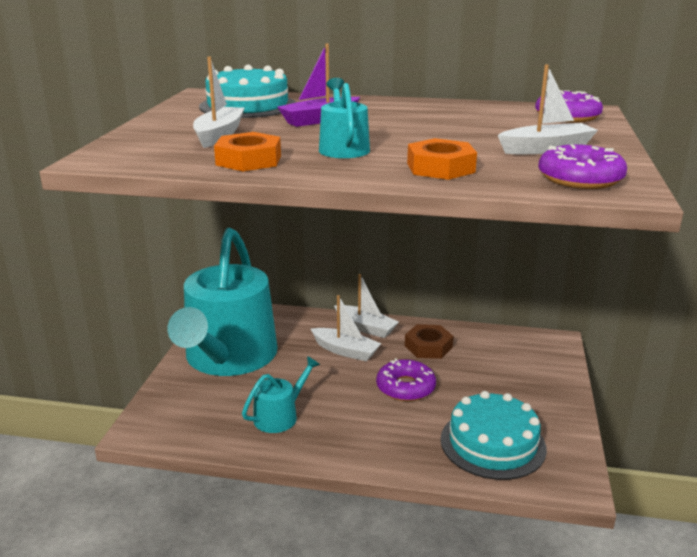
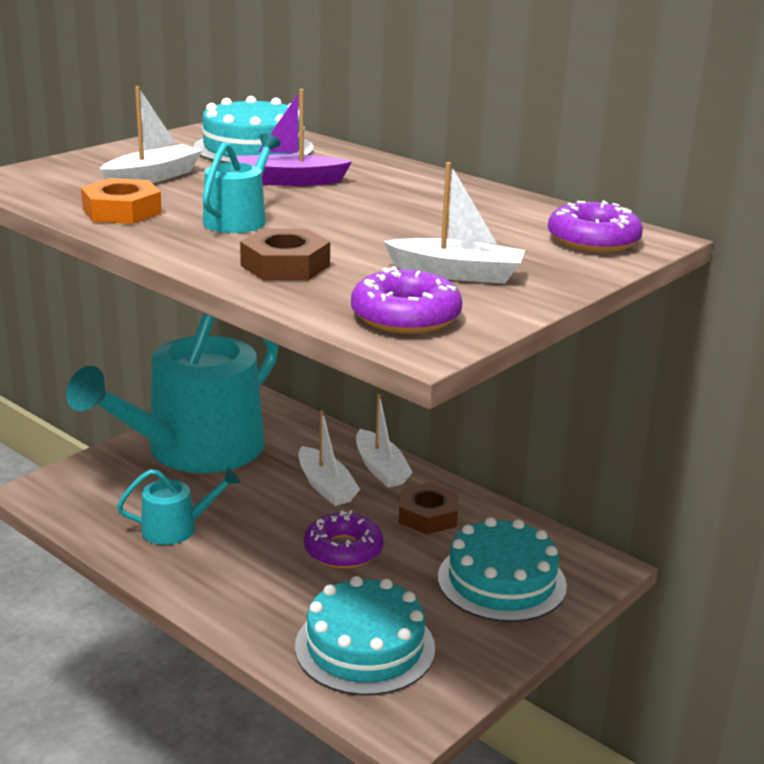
camera: 30 degrees right, 0 degrees up
orange nut [407,138,477,180] -> brown nut [240,229,330,280]
none -> turquoise cake [438,517,567,622]

